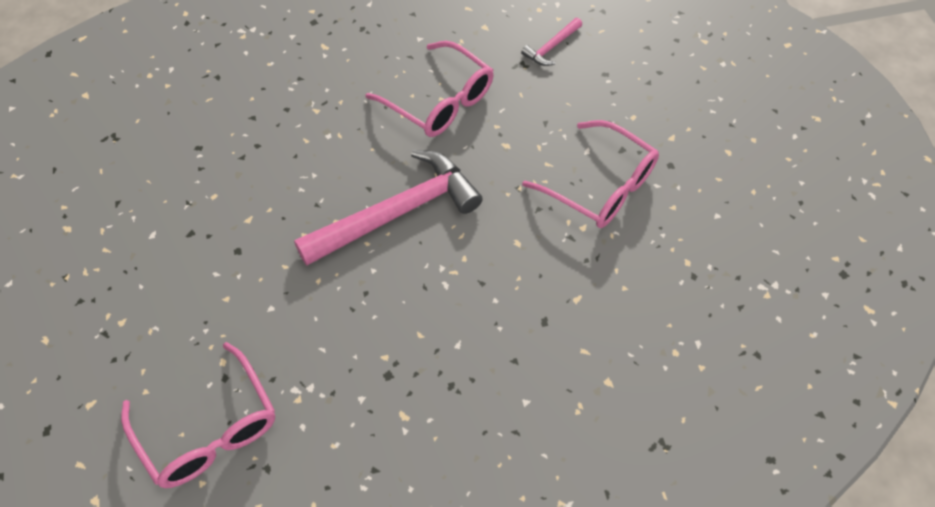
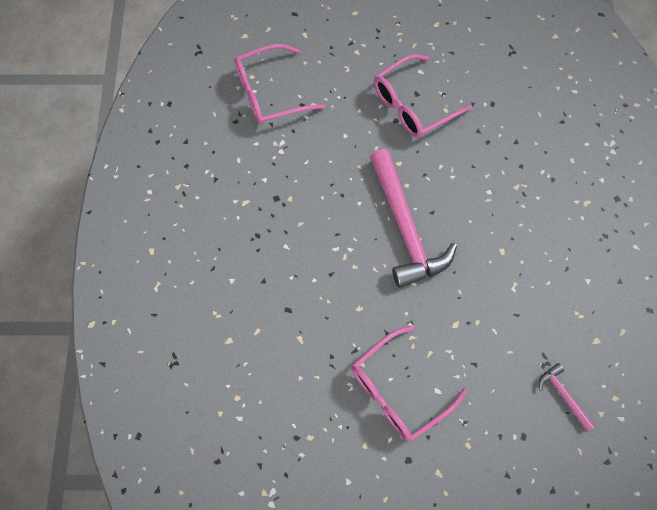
camera: 105 degrees right, 10 degrees up
pink glasses [366,41,493,137] -> pink glasses moved to [374,54,472,138]

